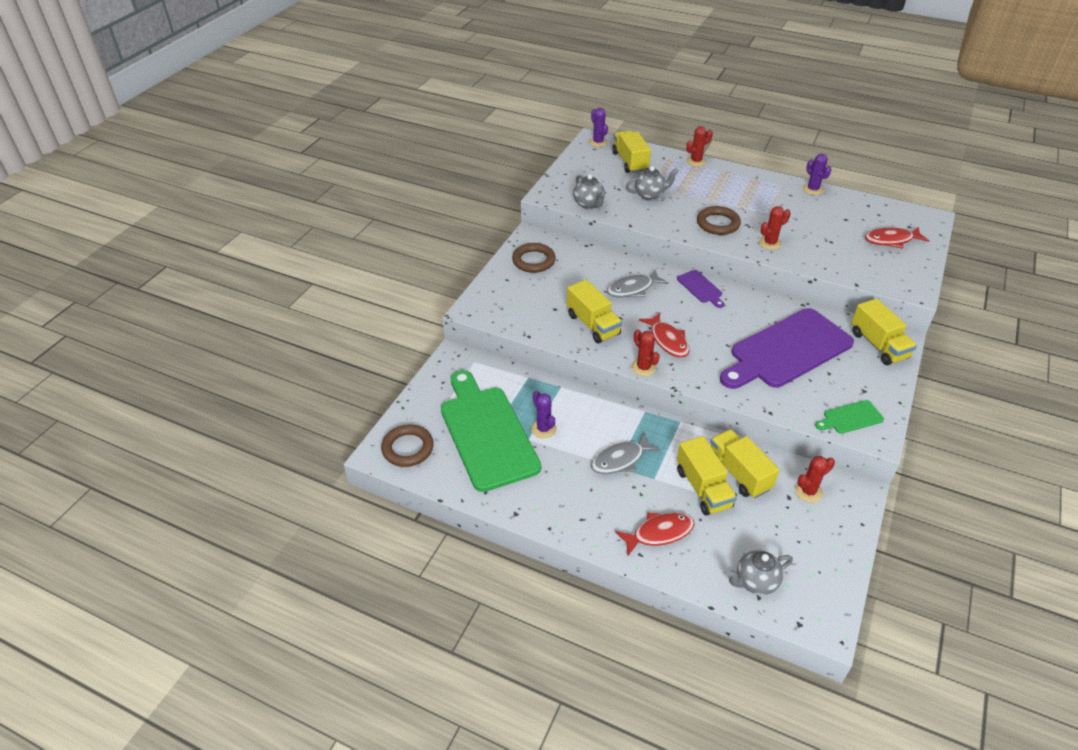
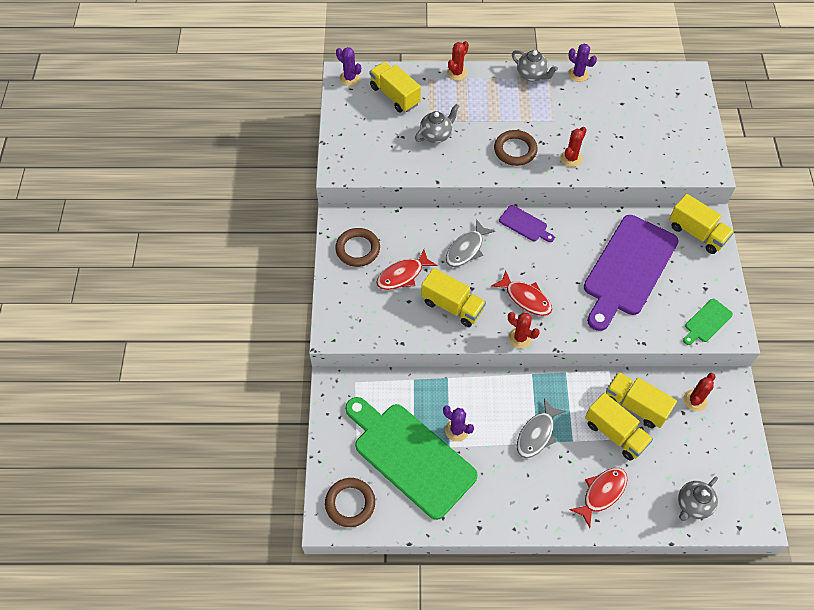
camera: 25 degrees left, 15 degrees up
grey teapot [573,174,605,209] -> grey teapot moved to [512,50,558,82]
red fish [865,227,930,249] -> red fish moved to [376,250,437,290]

